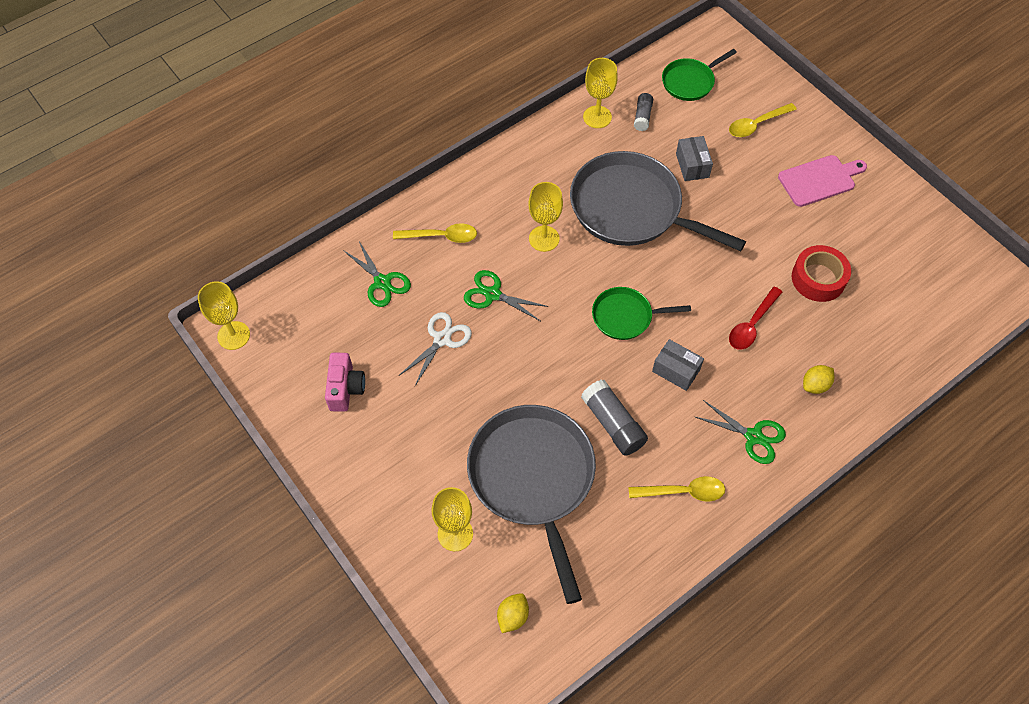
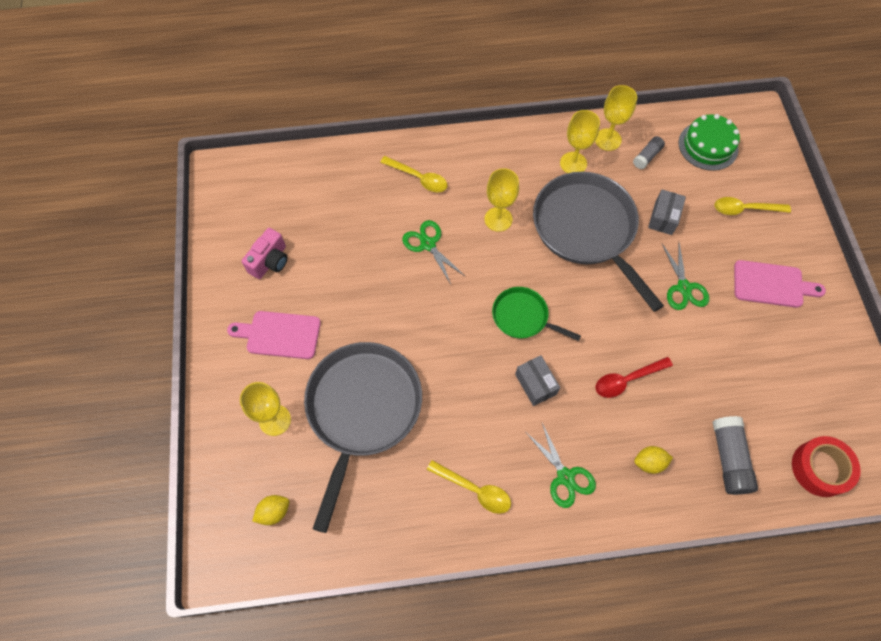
camera: 30 degrees right, 5 degrees up
yellow goblet [198,281,250,350] -> yellow goblet moved to [560,110,600,173]
green scissors [343,241,411,307] -> green scissors moved to [662,243,709,310]
white scissors [400,312,472,386] -> none
grey glue stick [581,379,648,456] -> grey glue stick moved to [713,416,758,495]
green pan [662,49,737,101] -> green cake [678,114,740,171]
red tape [792,245,851,302] -> red tape moved to [792,436,861,497]
none -> pink cutting board [227,311,321,359]

